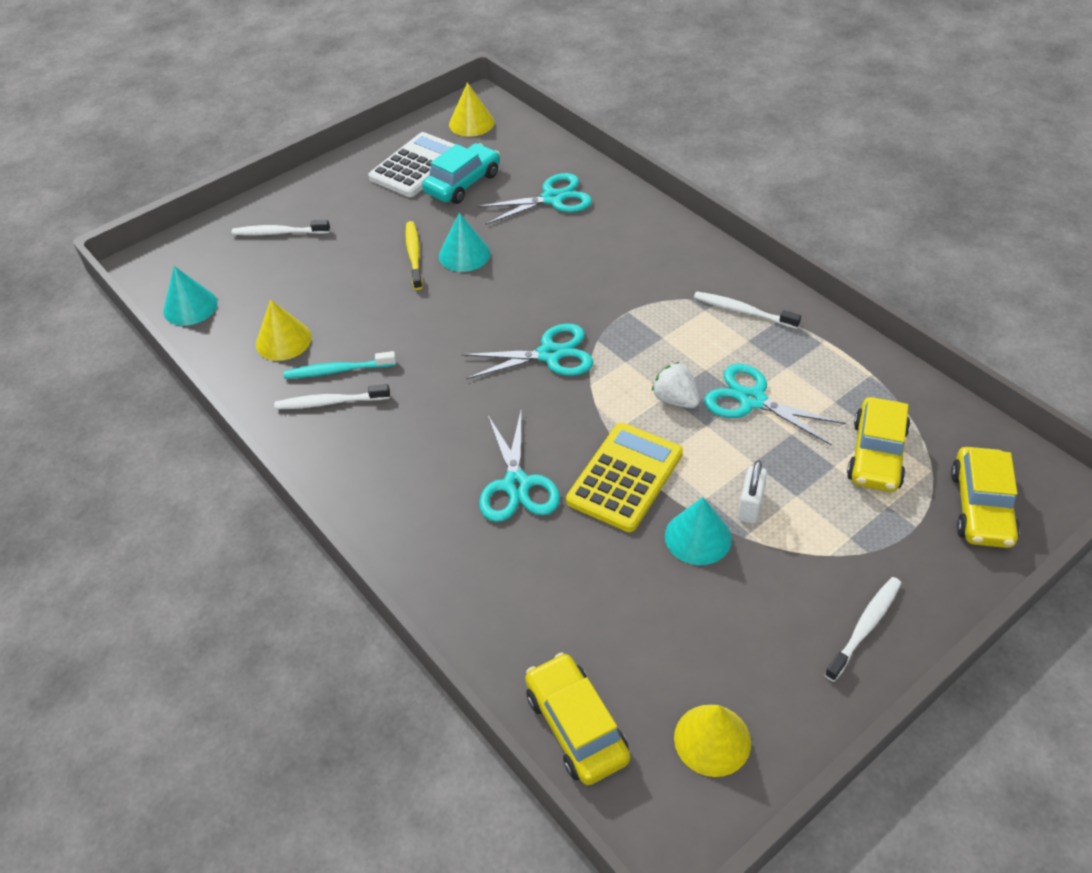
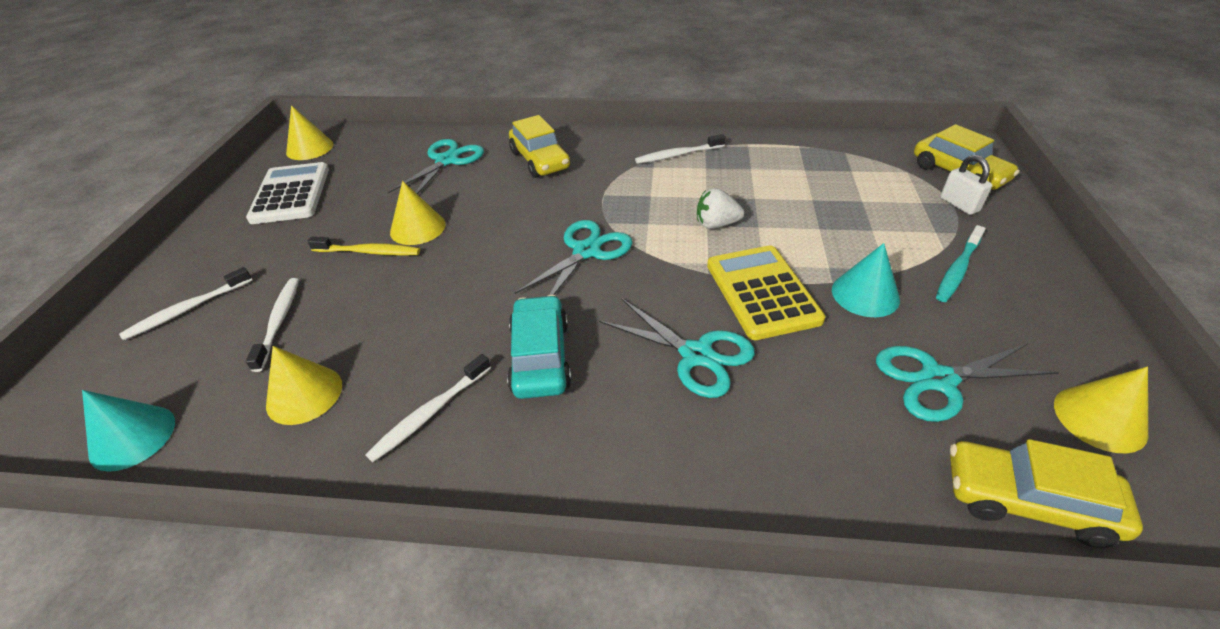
camera: 45 degrees left, 5 degrees down
turquoise toothbrush [284,351,396,379] -> turquoise toothbrush moved to [936,225,986,302]
yellow toothbrush [405,221,423,290] -> yellow toothbrush turned 150 degrees clockwise [307,237,420,256]
turquoise car [422,143,500,204] -> turquoise car moved to [507,295,572,399]
turquoise cone [439,213,491,272] -> yellow cone [390,181,446,245]
turquoise scissors [704,363,846,446] -> turquoise scissors moved to [876,343,1059,422]
white padlock [738,460,767,524] -> white padlock moved to [940,155,992,215]
white toothbrush [824,577,901,682] -> white toothbrush moved to [246,278,299,372]
yellow car [847,397,910,492] -> yellow car moved to [509,115,570,178]

